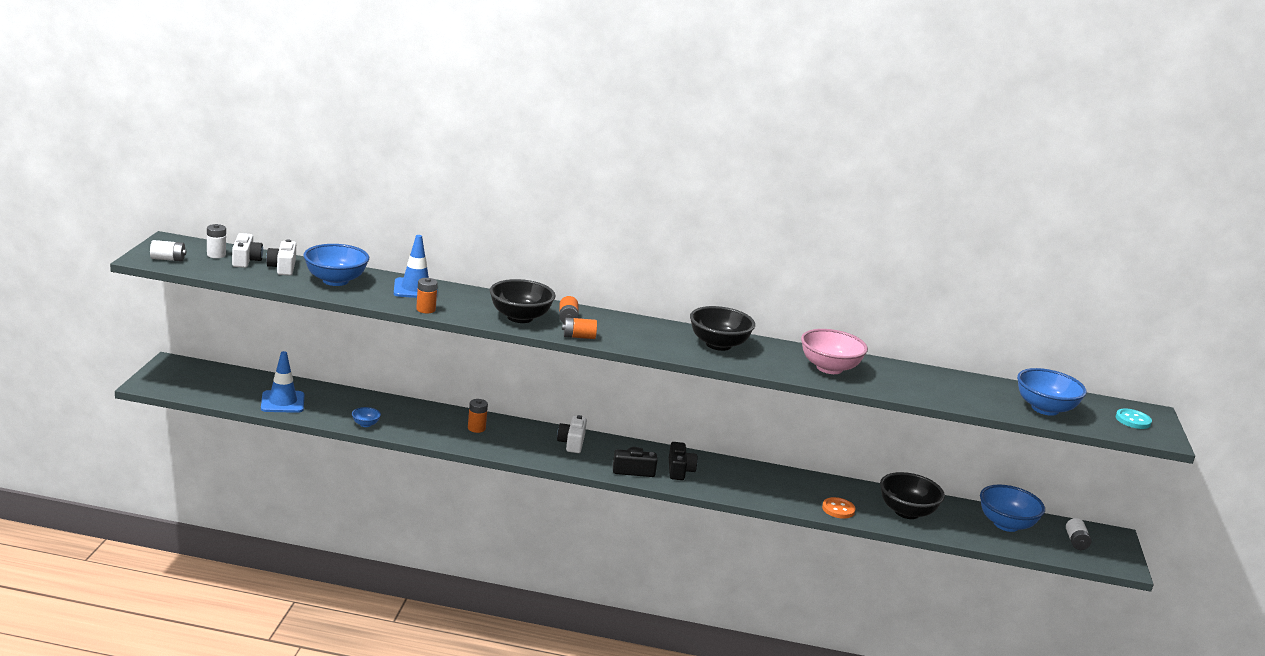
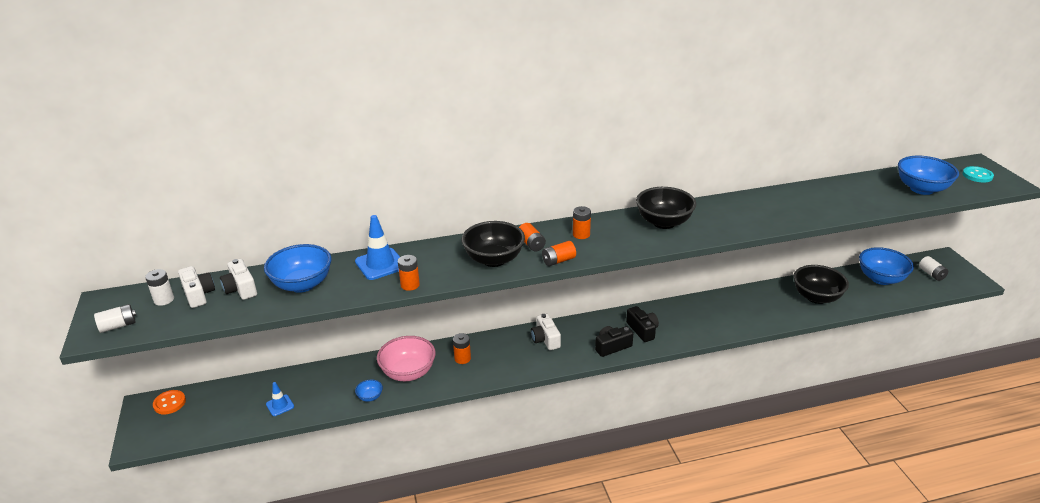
camera: 20 degrees left, 10 degrees up
blue traffic cone [261,351,305,413] -> blue traffic cone [266,382,294,416], size x0.57
pink bowl [801,329,868,374] -> pink bowl moved to [377,336,436,381]
orange button [822,497,856,519] -> orange button moved to [153,390,186,414]
none -> orange battery [573,206,591,239]

